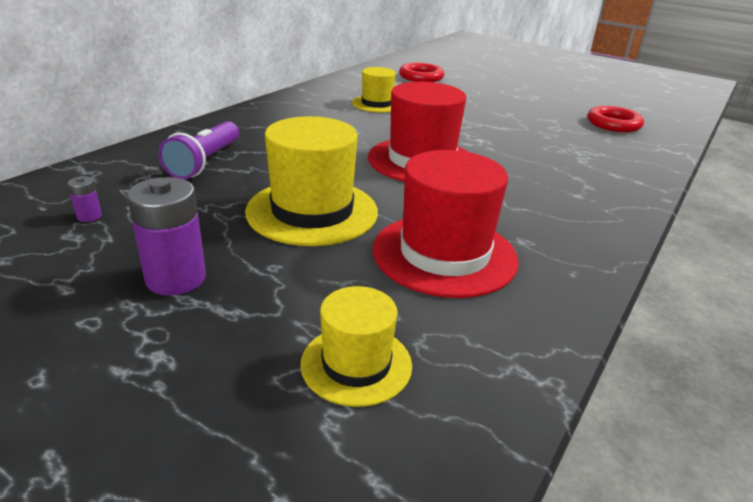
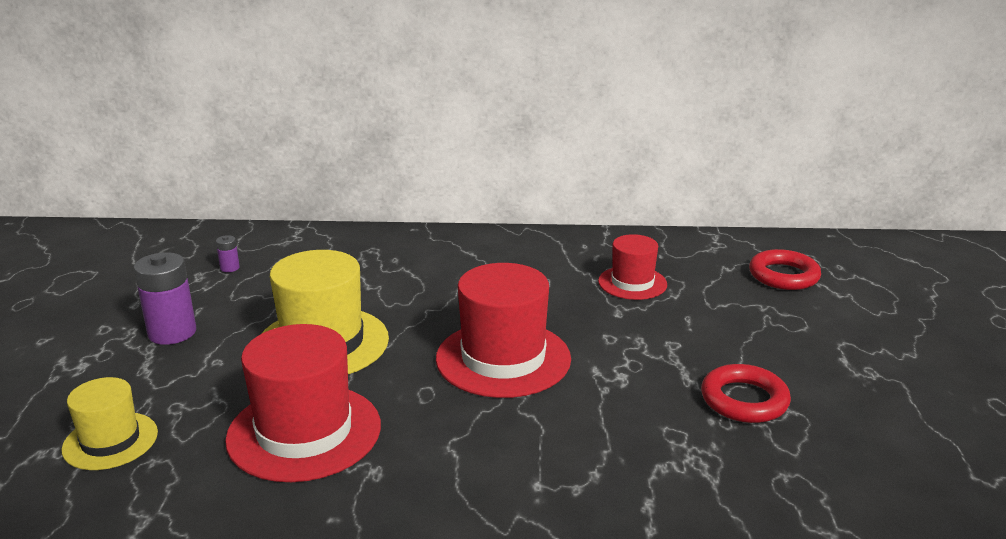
camera: 60 degrees right, 5 degrees down
purple flashlight [158,121,239,179] -> none
yellow hat [352,67,396,113] -> red hat [598,234,667,300]
red ring [588,106,644,132] -> red ring moved to [701,364,791,423]

